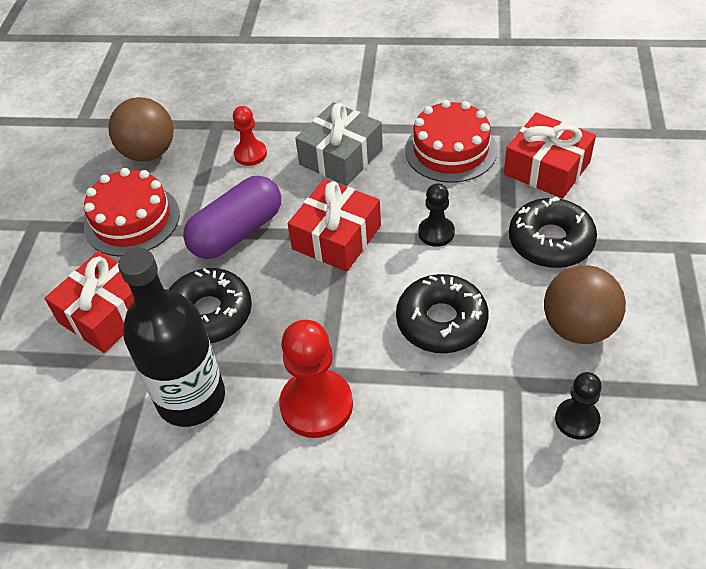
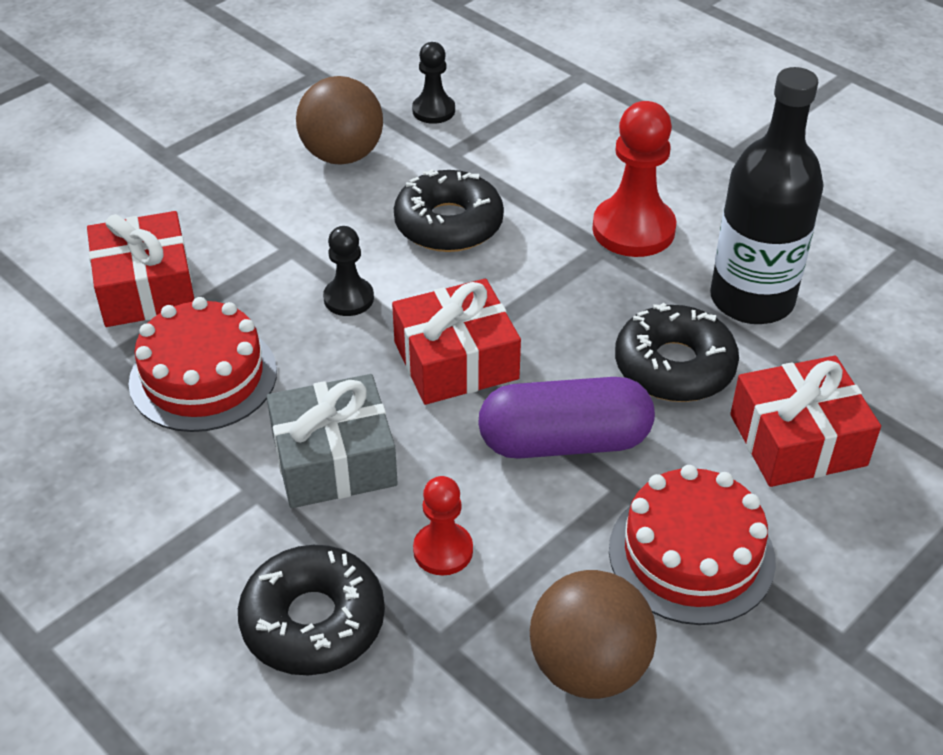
camera: 145 degrees left, 5 degrees down
black donut [509,196,597,268] -> black donut moved to [238,545,385,675]

